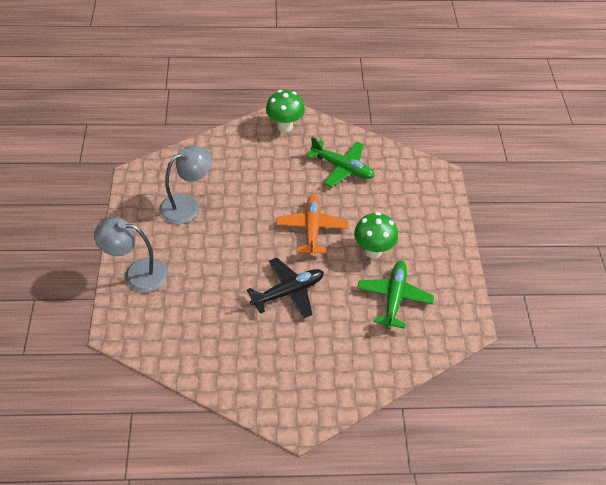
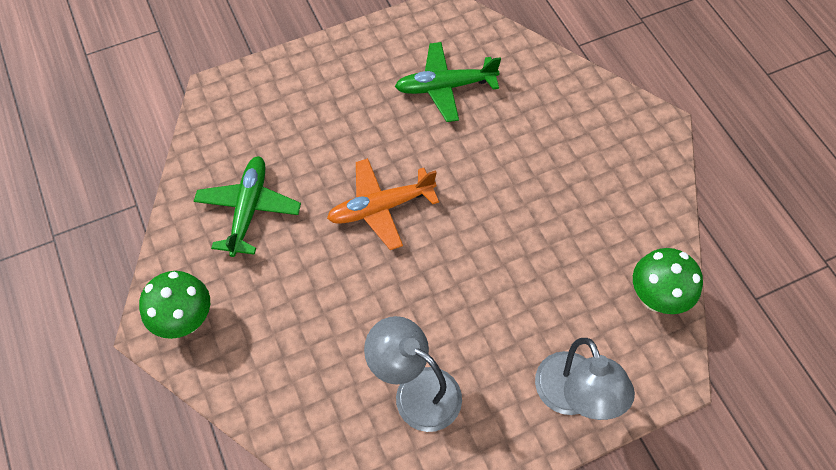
camera: 110 degrees left, 10 degrees up
black plane [247,258,324,318] -> none
green mushroom [354,212,398,258] -> green mushroom moved to [633,248,703,314]

